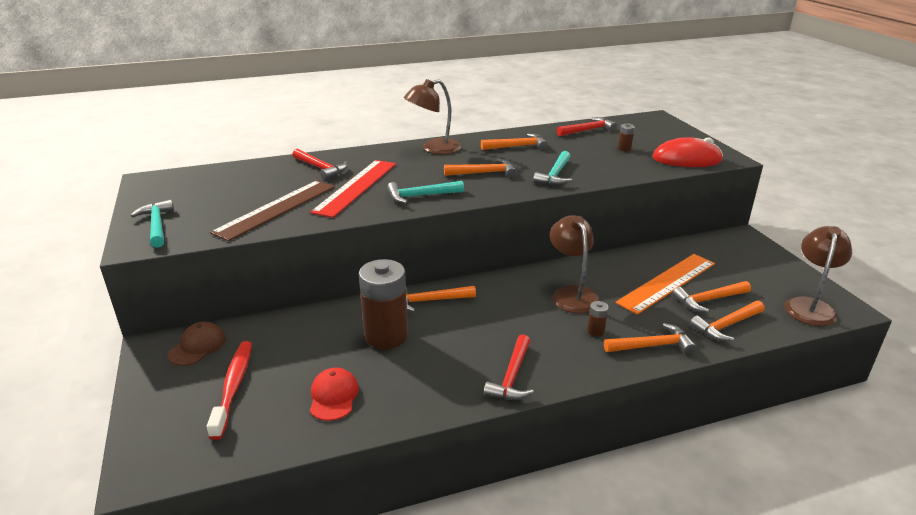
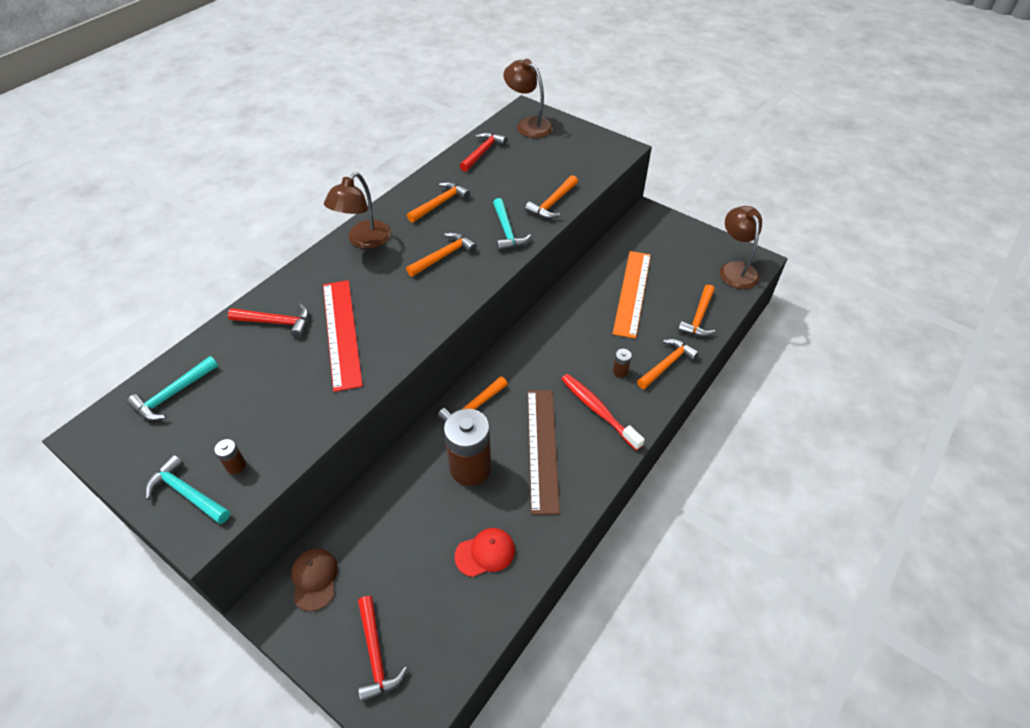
camera: 35 degrees left, 20 degrees up
red toothbrush [207,341,252,440] -> red toothbrush moved to [561,374,645,451]
brown ruler [210,180,335,241] -> brown ruler moved to [528,390,560,515]
red cap [310,368,359,421] -> red cap turned 105 degrees clockwise [455,528,515,577]
turquoise hammer [387,181,464,203] -> turquoise hammer moved to [127,356,218,420]
red hammer [484,334,534,400] -> red hammer moved to [358,596,408,702]
brown lamp [550,215,600,314] -> brown lamp moved to [503,59,553,138]
brown battery [618,123,635,151] -> brown battery moved to [214,439,246,474]
red mouse [653,137,723,167] -> none
orange hammer [672,281,751,312] -> orange hammer moved to [525,175,578,219]

